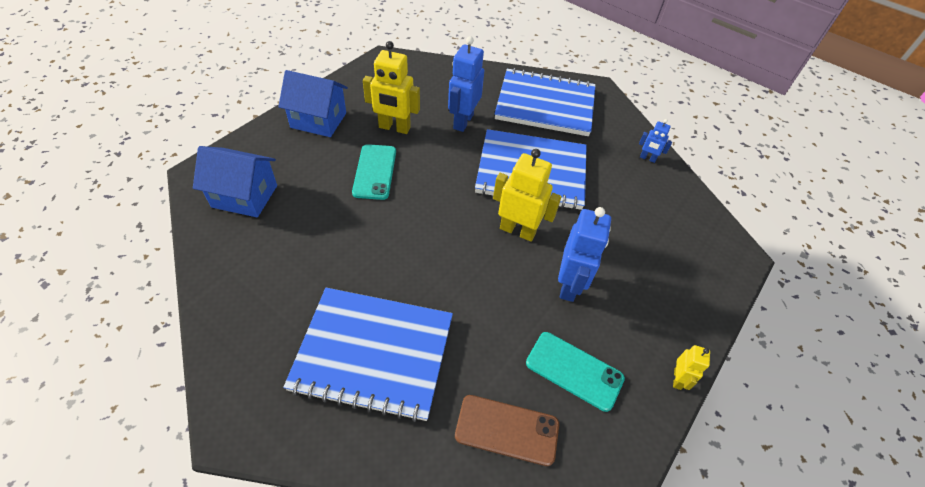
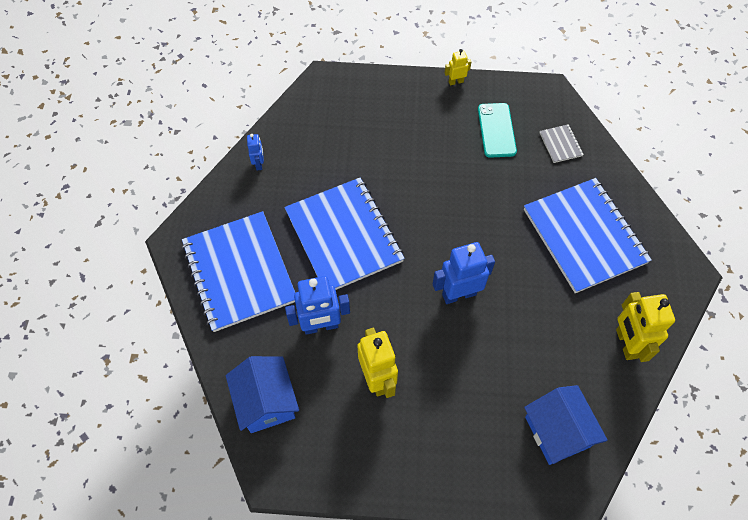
camera: 120 degrees left, 10 degrees up
blue house [278,70,348,137] -> blue house moved to [226,356,299,433]
turquoise phone [352,144,396,200] -> none
brown phone [455,395,559,466] -> grey notebook [540,124,584,163]
yellow robot [493,149,562,242] -> yellow robot moved to [616,292,675,362]
blue robot [558,207,611,302] -> blue robot moved to [433,242,495,304]

